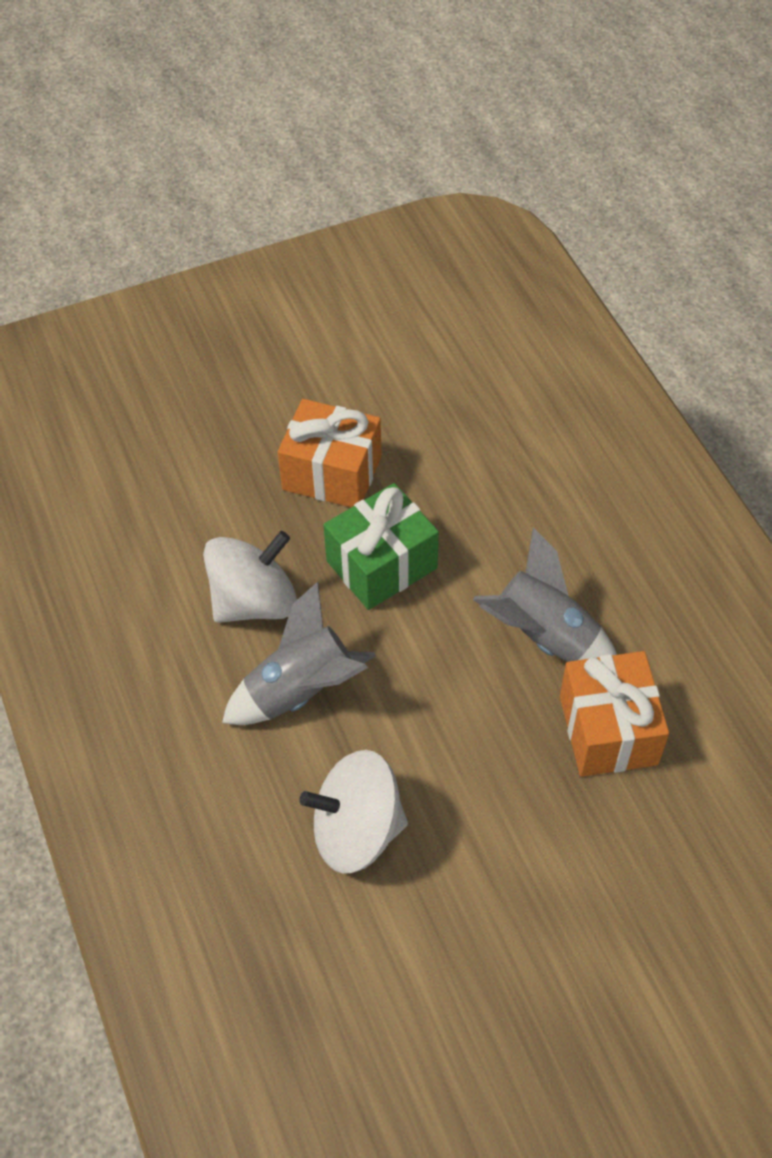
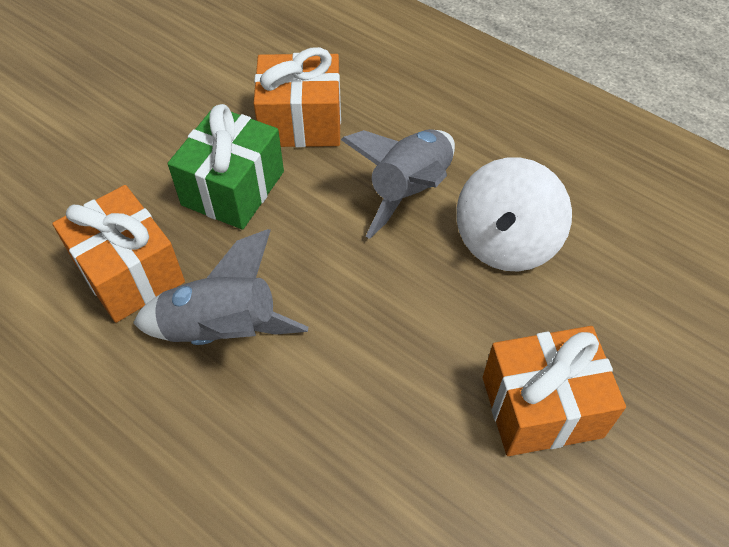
camera: 150 degrees right, 0 degrees up
white spinning top [299,750,408,873] -> orange gift [253,47,341,147]
green gift [323,483,439,610] -> green gift moved to [168,104,284,230]

